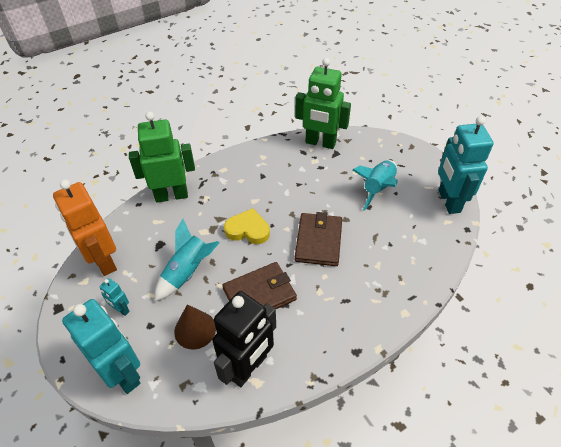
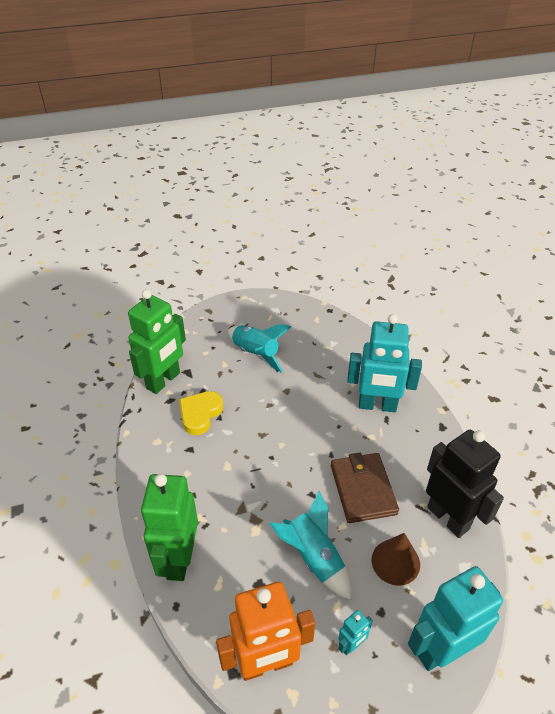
camera: 75 degrees left, 5 degrees down
yellow heart [224,208,270,244] -> yellow heart moved to [179,391,223,435]
brown wallet [295,212,342,266] -> none
turquoise robot [438,116,494,214] -> turquoise robot moved to [347,314,422,412]

